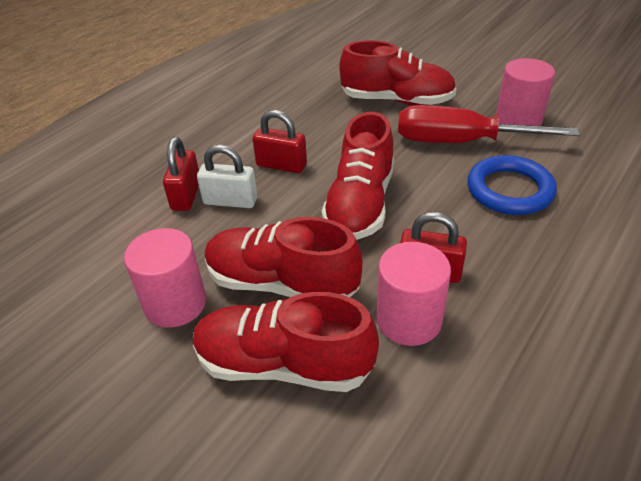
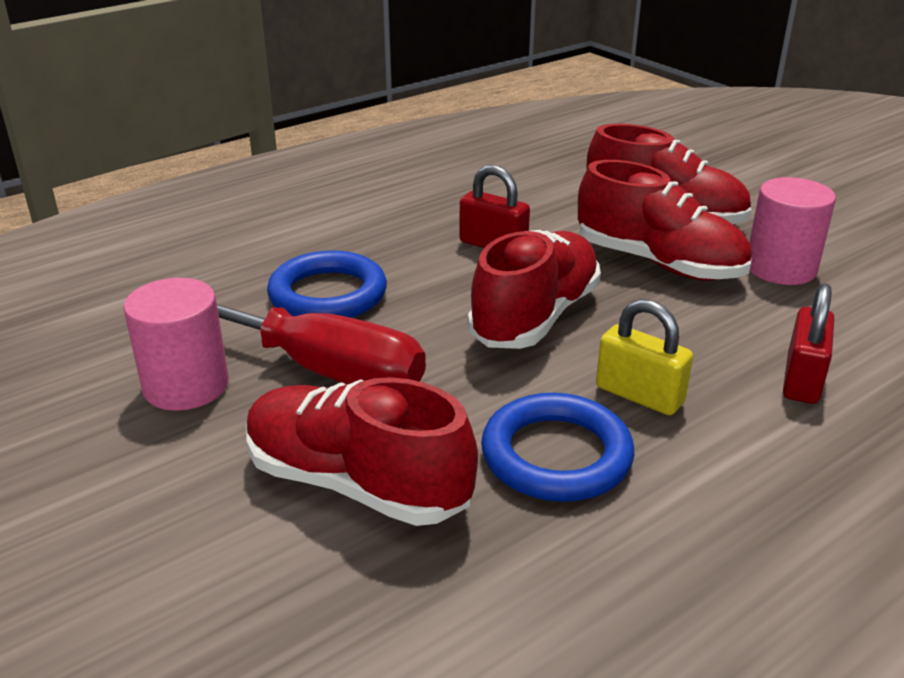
camera: 165 degrees left, 10 degrees down
white padlock [197,145,257,208] -> none
red padlock [253,110,307,173] -> yellow padlock [596,299,693,415]
pink cylinder [376,242,451,346] -> none
none -> blue ring [481,393,634,502]

